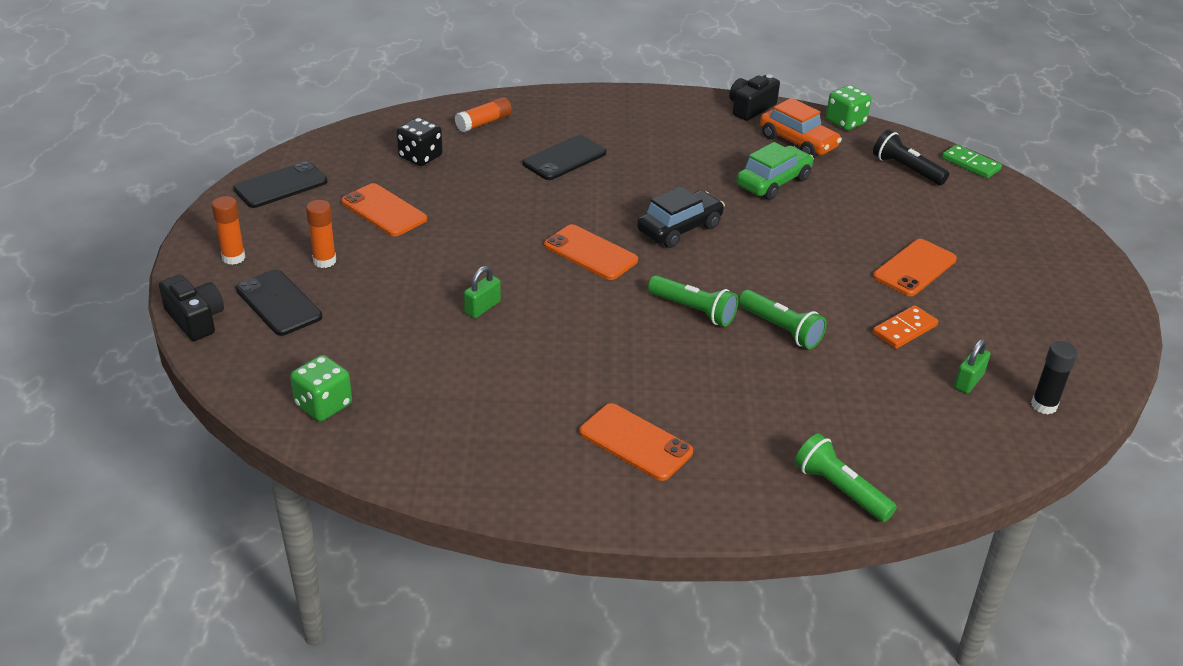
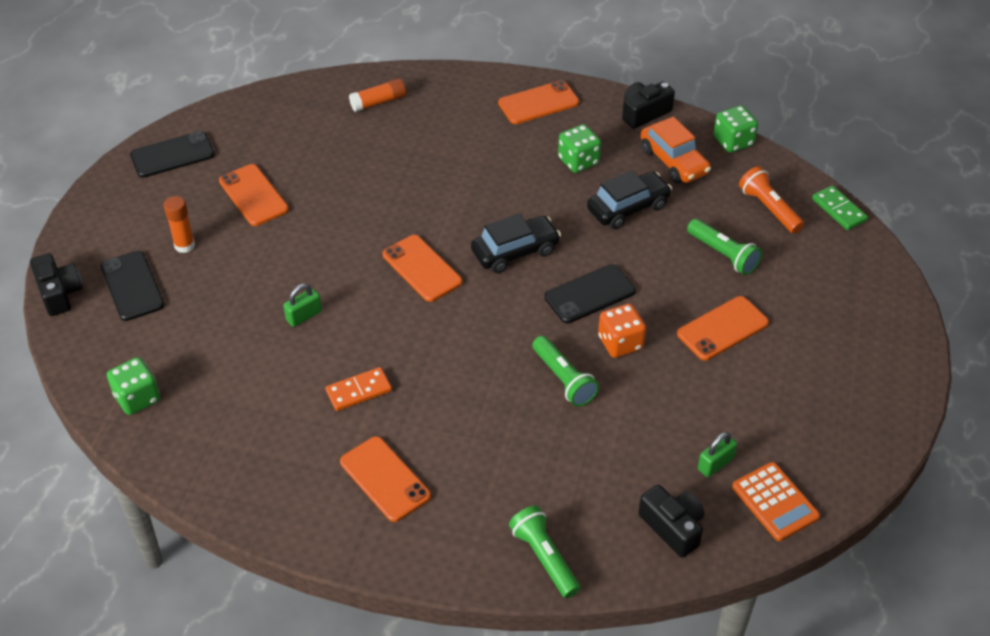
camera: 15 degrees right, 10 degrees up
orange glue stick [212,196,245,265] -> none
black dice [396,117,443,166] -> none
black phone [523,135,606,180] -> black phone moved to [544,264,636,323]
green flashlight [648,275,738,326] -> green flashlight moved to [687,219,762,275]
green car [736,142,814,200] -> black car [587,170,672,229]
black flashlight [873,130,949,185] -> orange flashlight [739,166,804,233]
orange domino [873,305,938,349] -> orange domino moved to [325,367,392,411]
black glue stick [1031,341,1078,414] -> orange calculator [732,462,820,541]
none -> orange phone [498,80,579,124]
none -> green dice [558,124,601,173]
none -> orange dice [598,304,646,358]
none -> black camera [638,485,704,558]

